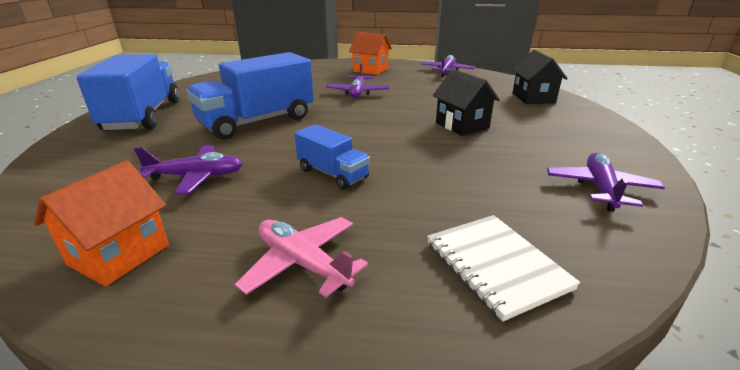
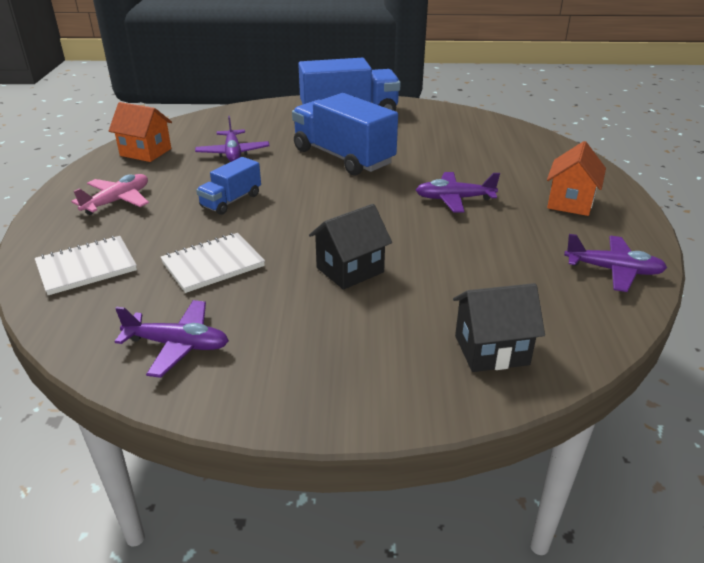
camera: 85 degrees right, 5 degrees up
none -> white notebook [160,233,265,293]

